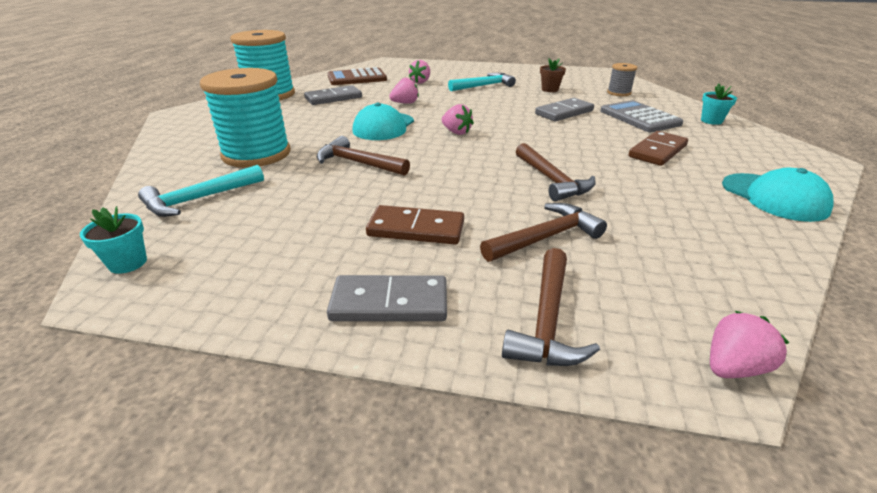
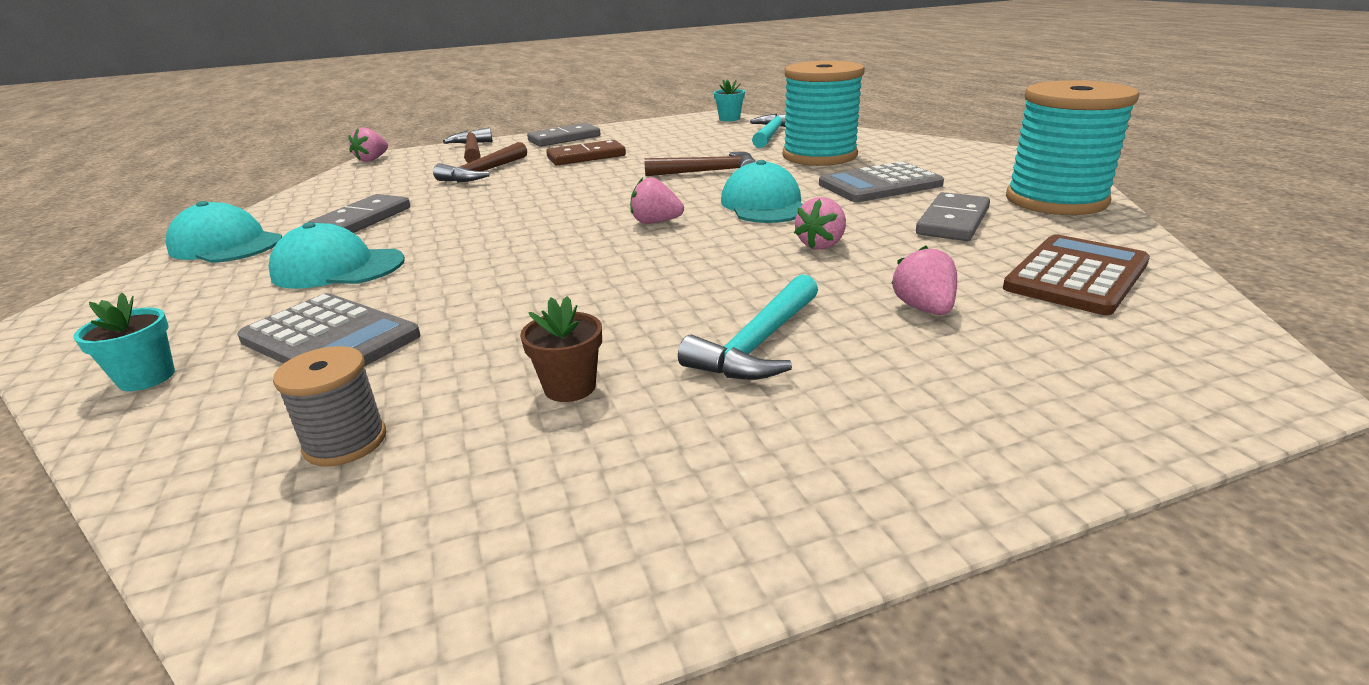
camera: 150 degrees right, 5 degrees down
brown hammer [516,143,596,201] -> none
grey domino [535,98,594,121] -> grey domino moved to [308,194,410,233]
brown domino [629,131,688,166] -> turquoise cap [268,222,405,289]
none -> grey calculator [819,161,944,202]

